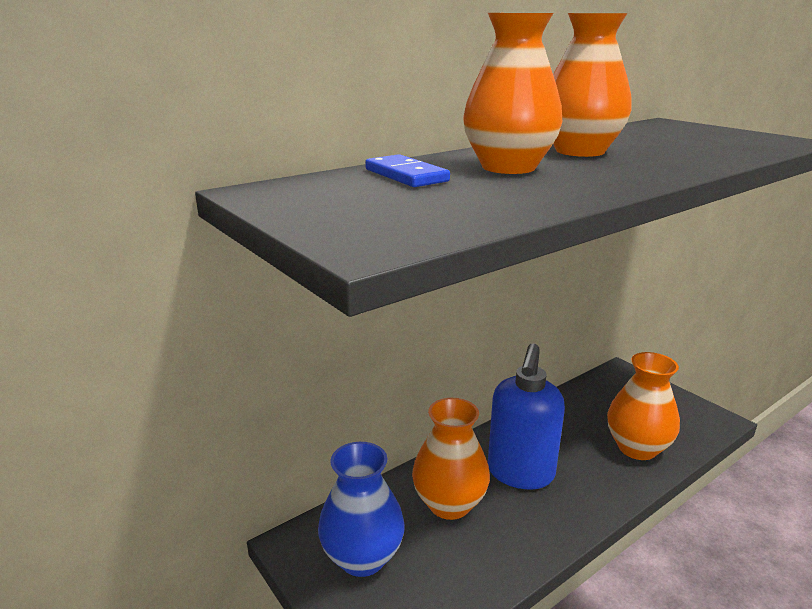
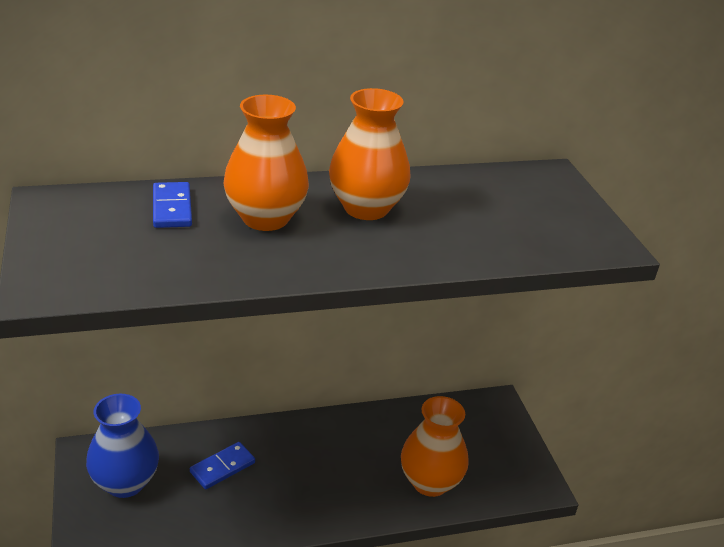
camera: 20 degrees right, 10 degrees up
orange vase [412,398,490,520] -> blue domino [190,442,255,489]
blue soap dispenser [488,343,565,490] -> none

